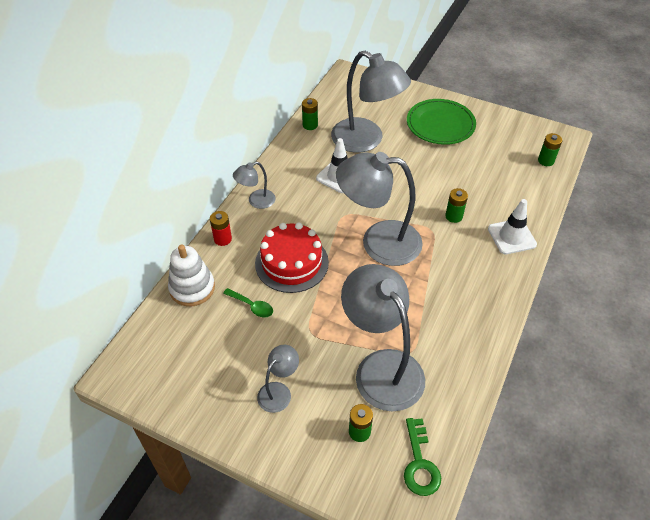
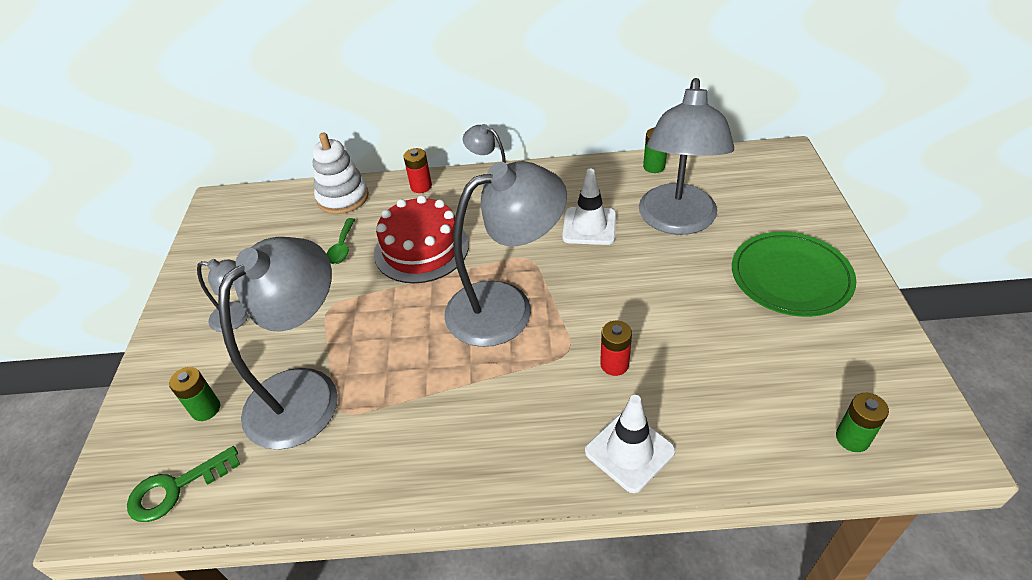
camera: 65 degrees right, 5 degrees down
grey lamp [336,152,423,266] -> grey lamp turned 90 degrees clockwise [444,161,567,347]
green battery [445,188,468,223] -> red battery [600,321,632,376]

